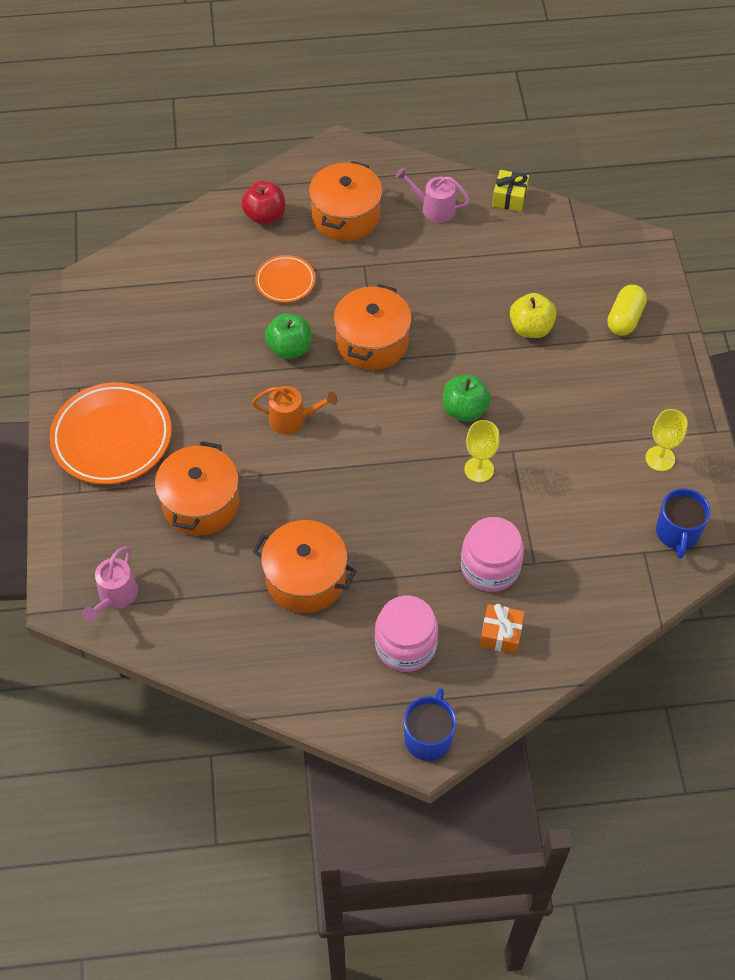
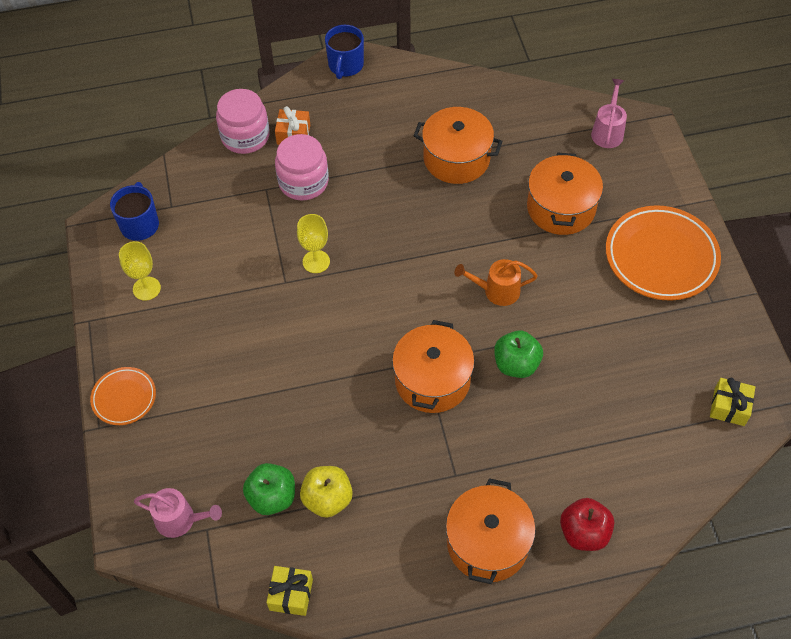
camera: 175 degrees right, 0 degrees up
orange plate [255,255,315,303] -> orange plate moved to [90,367,156,425]
pink jar [375,596,438,672] -> pink jar moved to [216,89,270,154]
pink watering can [395,167,470,222] -> pink watering can moved to [134,488,222,538]
green apple [443,375,491,422] -> green apple moved to [243,463,295,515]
yellow apple [510,293,557,338] -> yellow apple moved to [300,466,353,518]
yellow capsule [607,285,647,336] -> none
none -> yellow gift [710,378,755,426]

